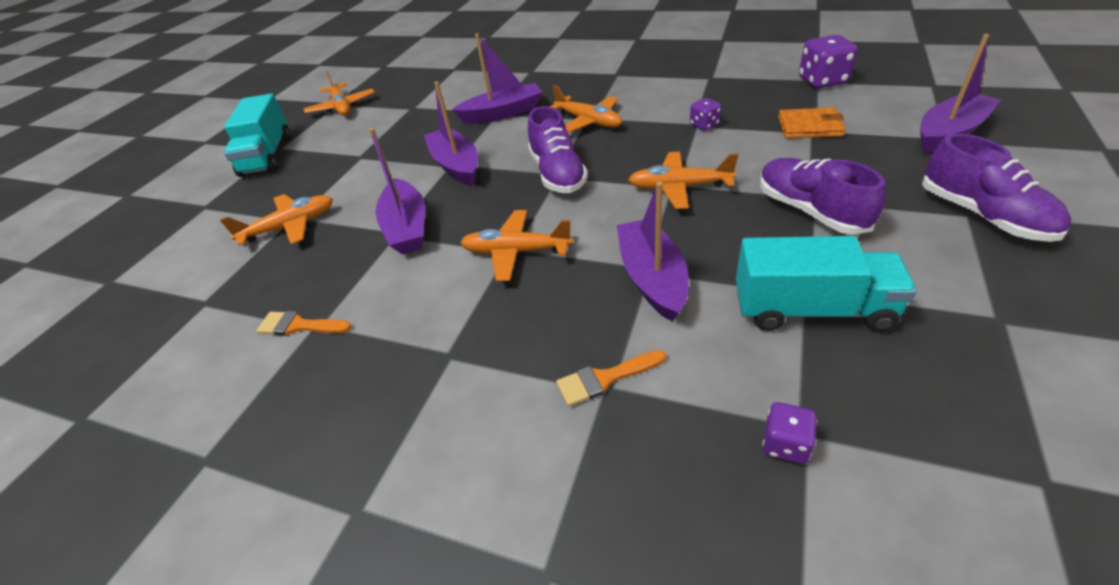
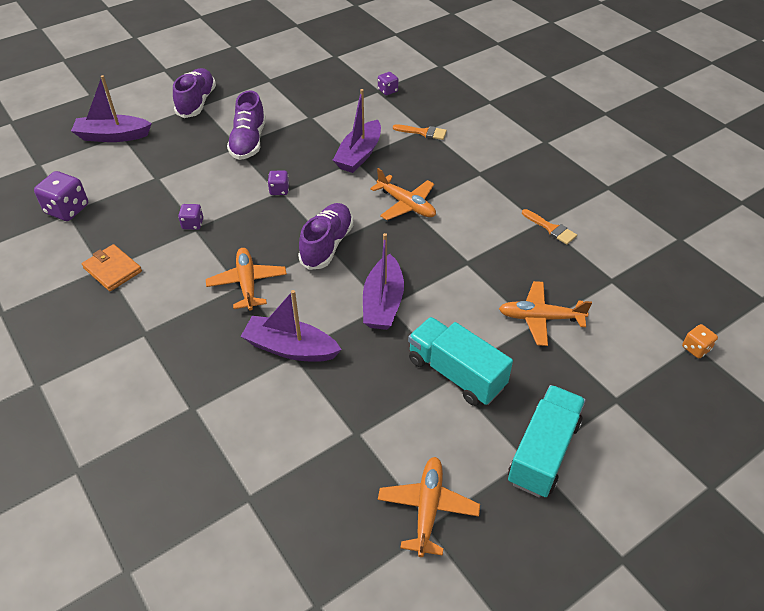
camera: 150 degrees left, 5 degrees up
purple boat [369,128,425,254] -> none
orange plane [628,152,738,209] -> purple dice [268,171,289,195]
turquoise truck [736,236,917,332] -> turquoise truck moved to [408,317,513,406]
orange wallet [778,108,846,138] -> orange wallet moved to [82,244,142,291]
none -> orange dice [682,324,718,358]

